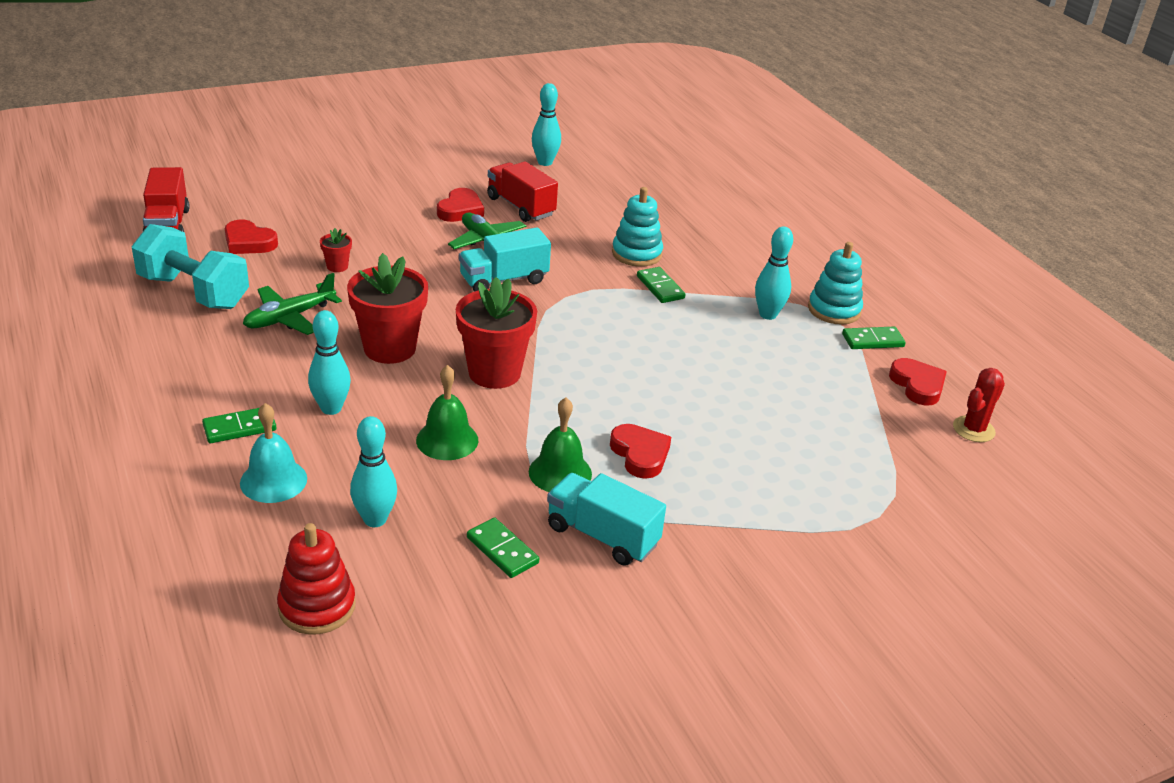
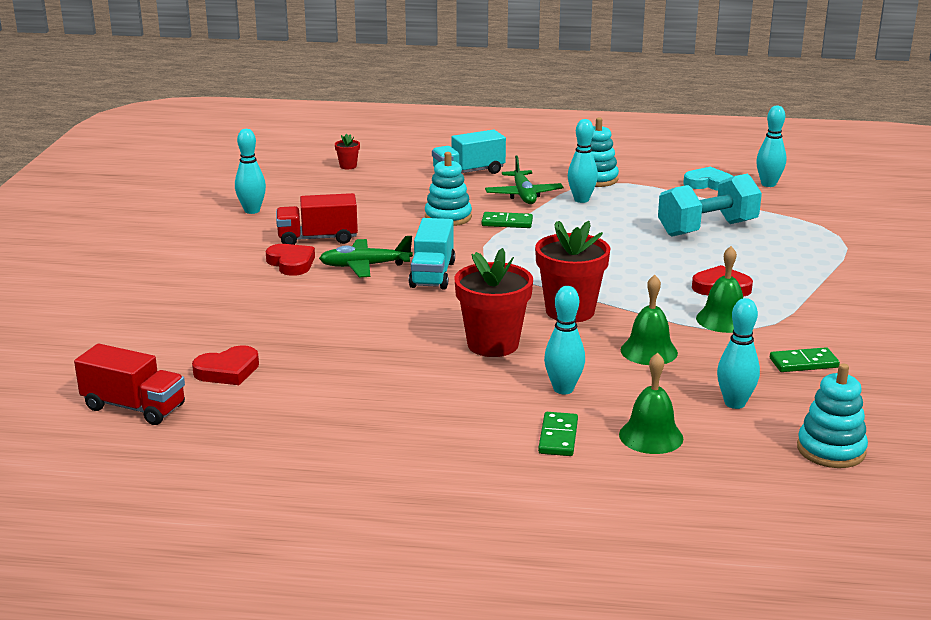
camera: 55 degrees left, 10 degrees down
turquoise dumbbell [131,224,249,309] -> turquoise dumbbell moved to [658,174,762,237]
turquoise bell [240,403,307,503] -> green bell [619,353,683,454]
green plane [243,273,342,335] -> green plane moved to [485,155,563,204]
red stacking toy [277,523,356,635] -> turquoise stacking toy [797,363,868,468]
red flower pot [320,228,352,272] -> red flower pot moved to [335,134,360,169]
turquoise truck [547,473,666,566] -> turquoise truck moved to [432,130,506,174]
green domino [842,327,906,349] -> none
red heart [889,358,947,406] -> turquoise heart [683,167,733,191]
red cactus [953,368,1005,442] -> turquoise bowling pin [756,106,786,187]

